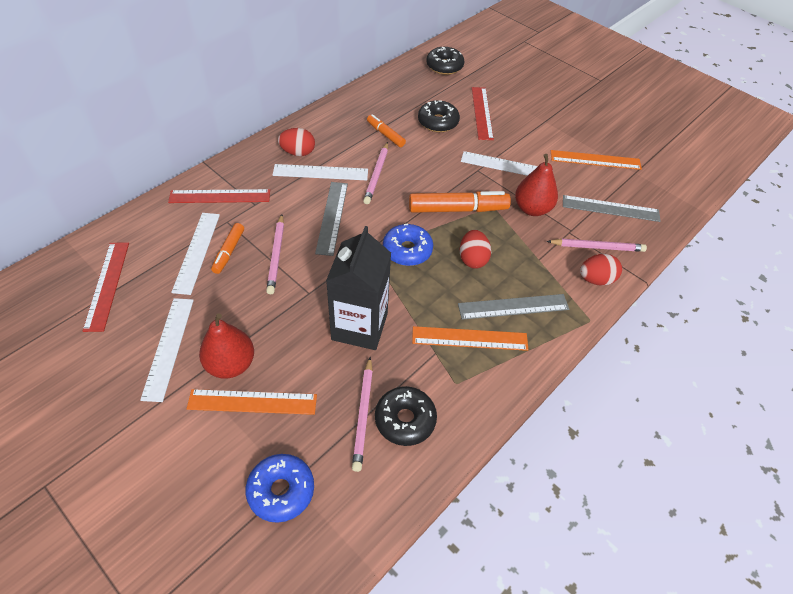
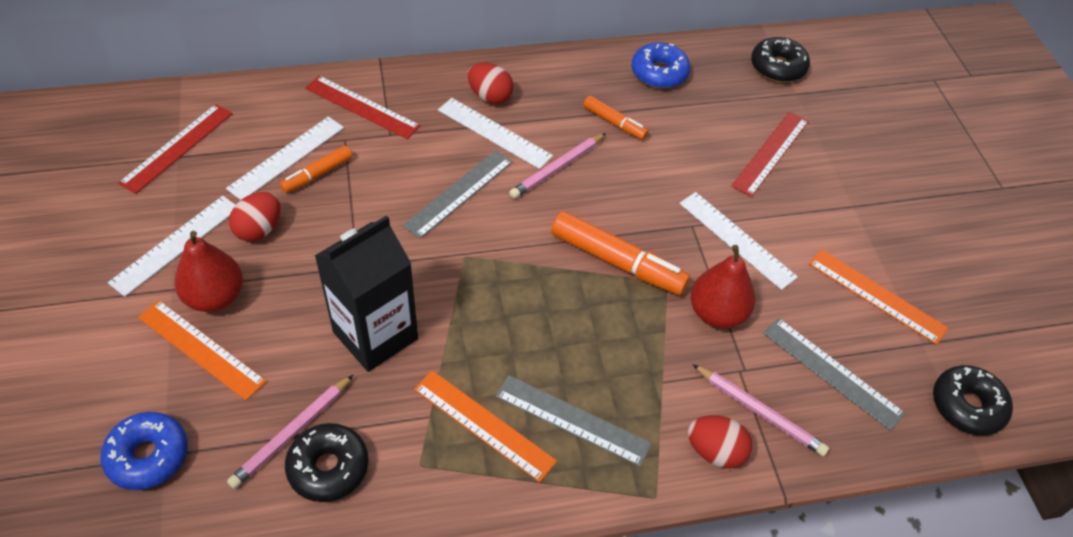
camera: 35 degrees right, 0 degrees up
pink pencil [266,214,284,294] -> none
orange marker [367,114,406,147] -> orange marker turned 135 degrees clockwise [583,96,649,140]
blue donut [383,224,433,266] -> blue donut moved to [632,42,690,89]
black donut [418,100,460,132] -> black donut moved to [933,365,1013,436]
red egg [460,230,491,269] -> red egg moved to [229,192,280,241]

